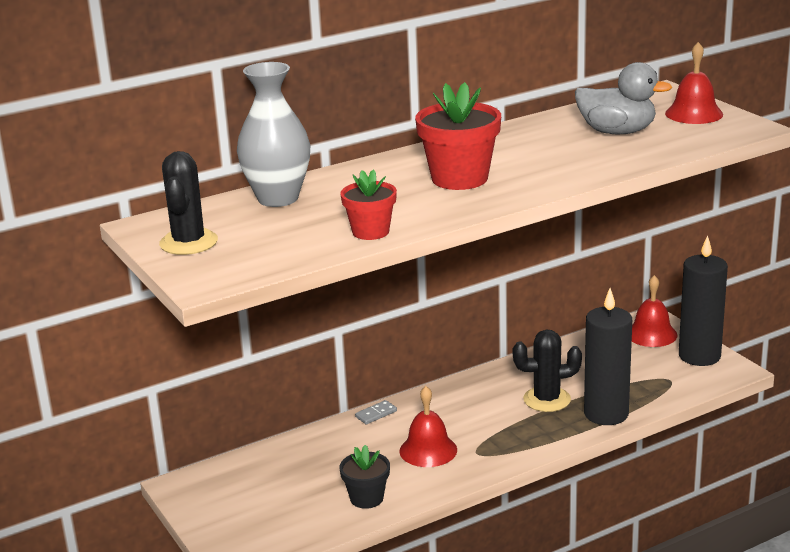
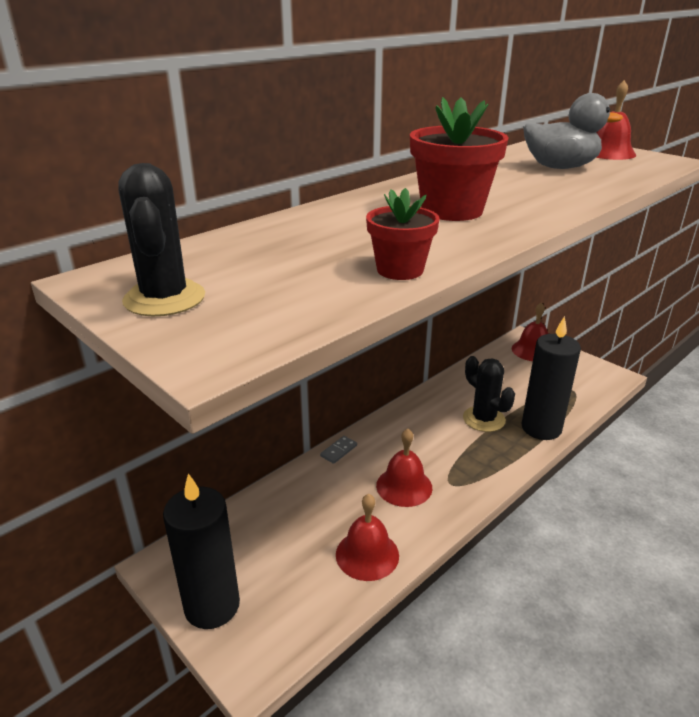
camera: 15 degrees left, 5 degrees up
grey vase [237,62,310,207] -> none
black flower pot [340,445,390,509] -> red bell [336,494,399,581]
black cactus [513,329,582,412] -> black cactus turned 75 degrees clockwise [463,356,515,432]
black candle [679,235,728,366] -> black candle moved to [163,473,240,629]

